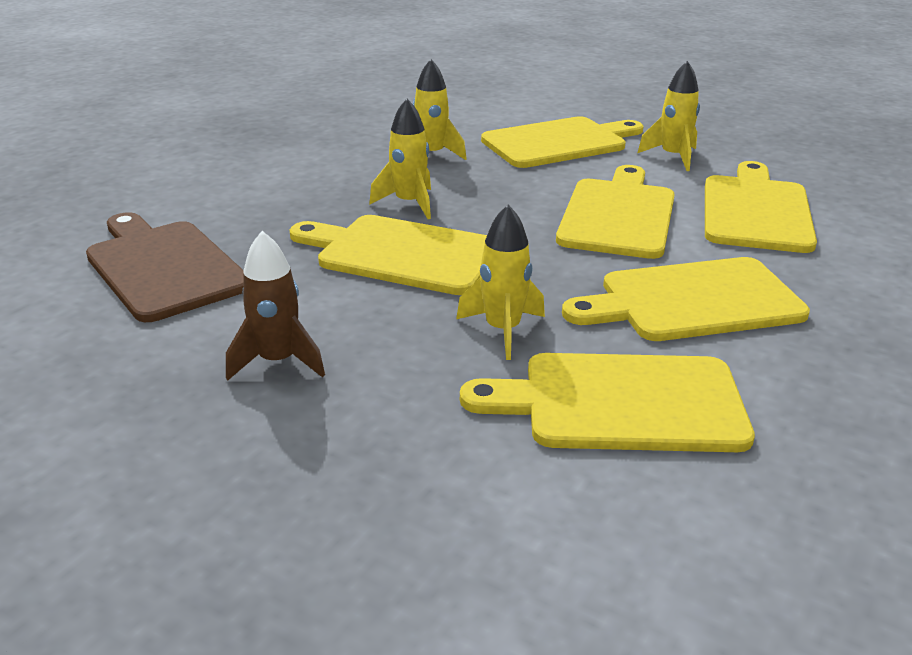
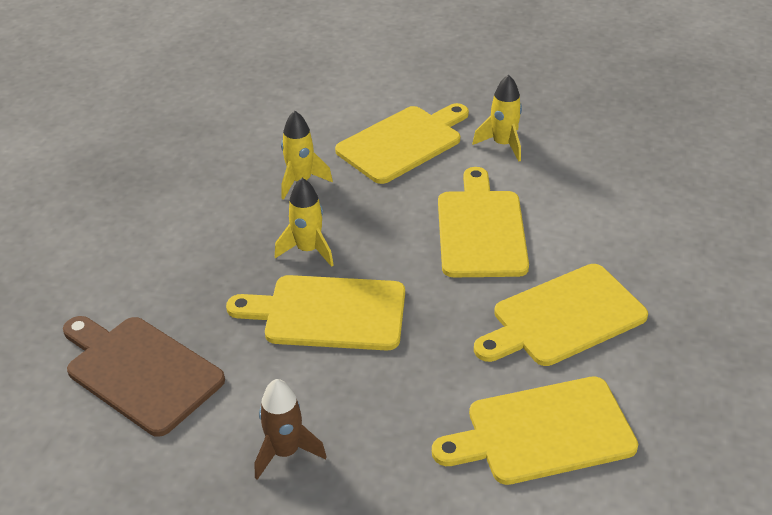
camera: 15 degrees left, 10 degrees up
yellow rocket [456,205,545,360] -> none
yellow cutting board [705,161,817,253] -> none

